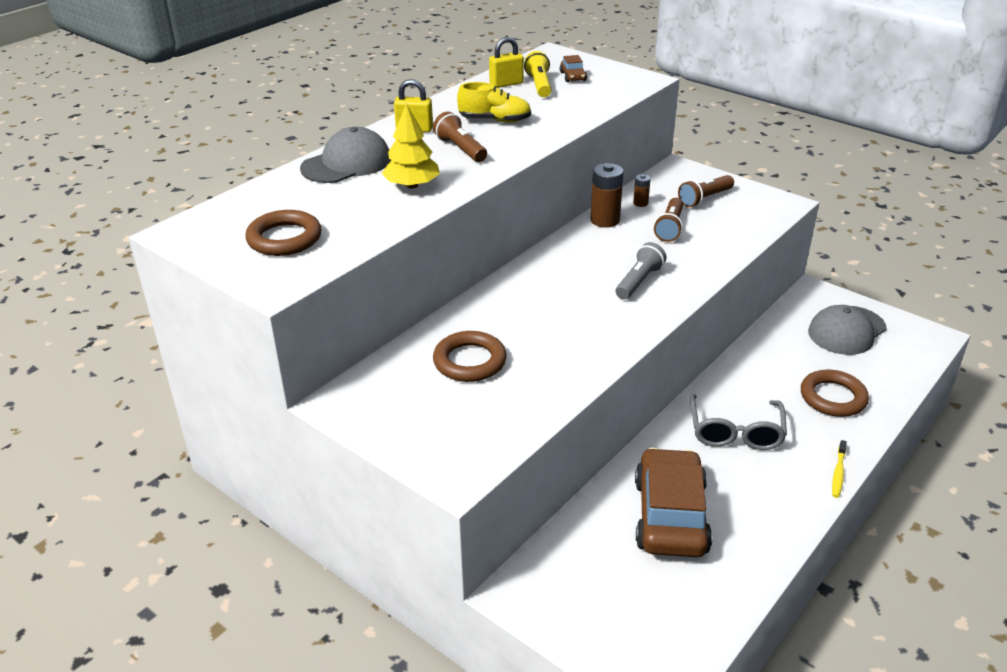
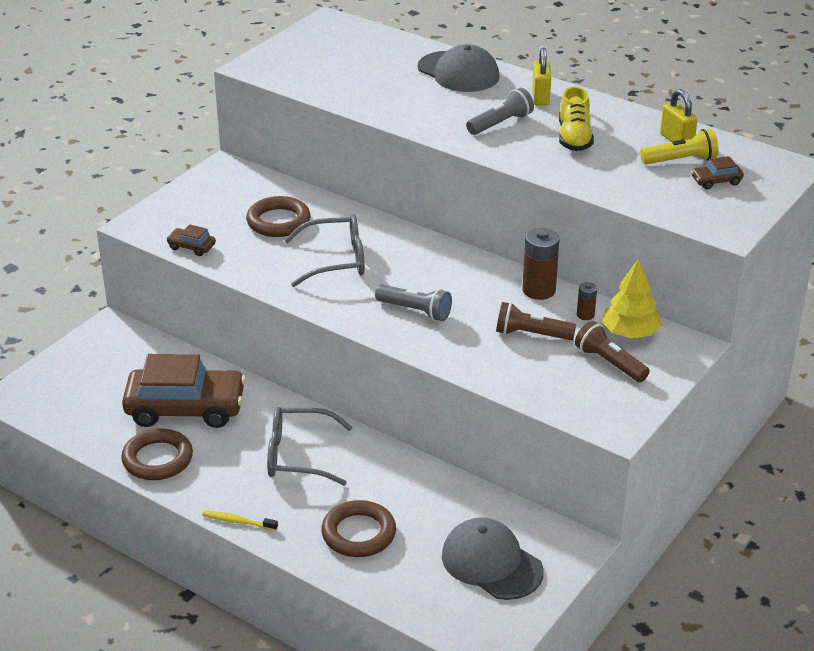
camera: 85 degrees right, 0 degrees up
brown ring [245,210,321,256] -> brown ring moved to [121,428,193,480]
yellow tree [382,103,440,189] -> yellow tree moved to [602,259,662,339]
brown flashlight [433,112,487,162] -> grey flashlight [466,88,534,135]
none -> brown car [166,224,216,256]
none -> grey glasses [285,214,365,287]

